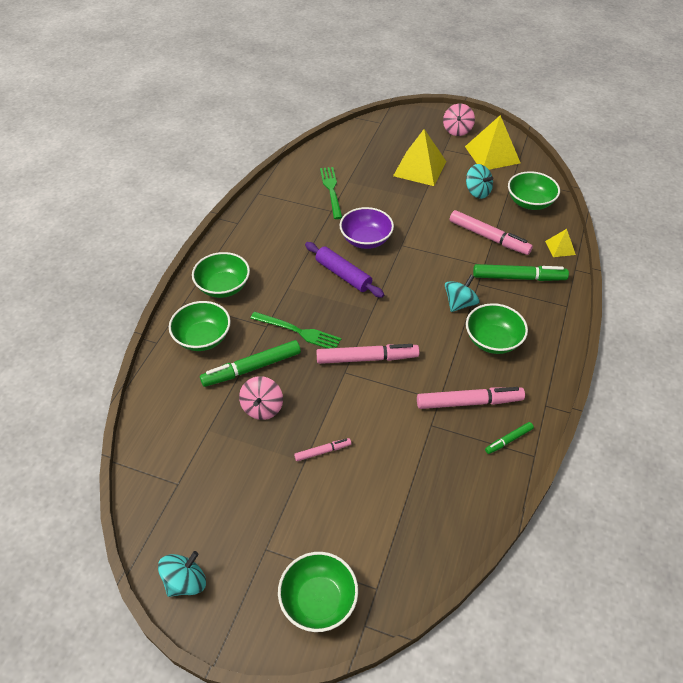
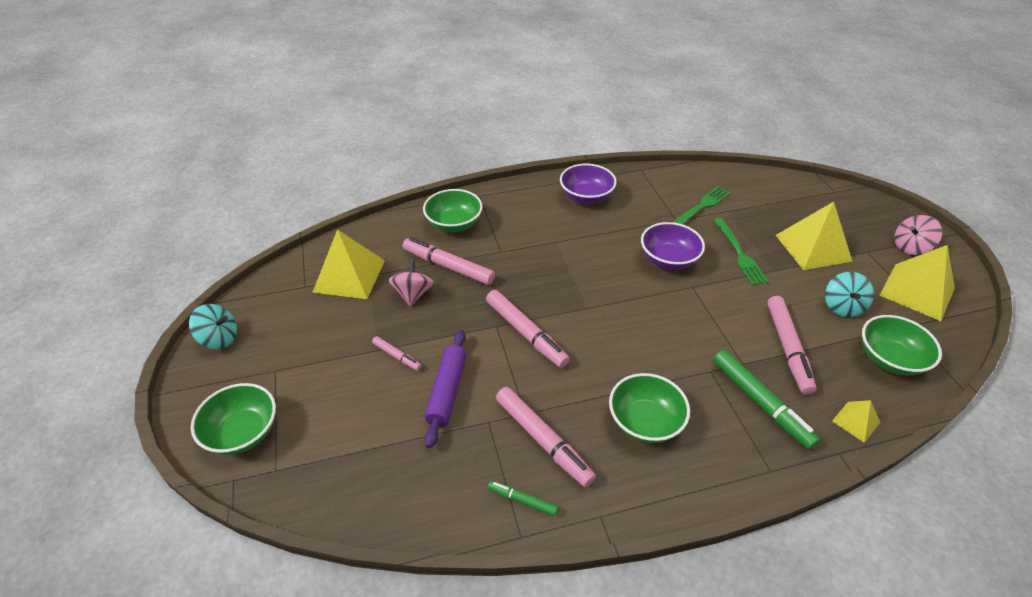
camera: 55 degrees right, 5 degrees down
green bowl [192,252,250,298] -> none
green marker [200,340,301,387] -> pink marker [403,237,495,285]
pink spinning top [239,376,283,420] -> pink spinning top turned 120 degrees clockwise [389,259,434,306]
green fork [250,312,341,349] -> green fork moved to [714,218,768,285]
purple rolling pin [305,242,384,298] -> purple rolling pin moved to [424,330,467,448]
turquoise spinning top [445,275,480,312] -> none
none -> yellow pyramid [312,229,385,299]
none -> purple bowl [560,164,617,204]

